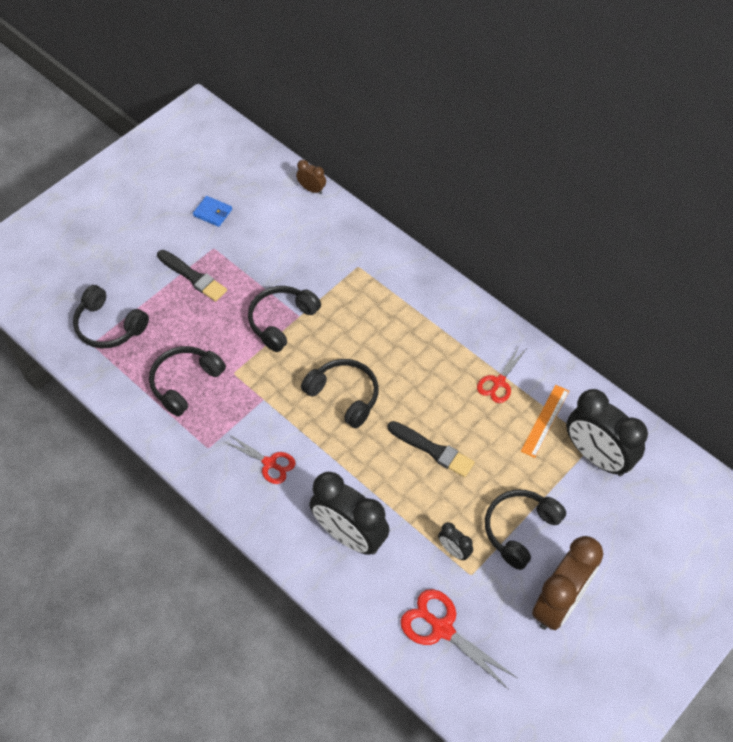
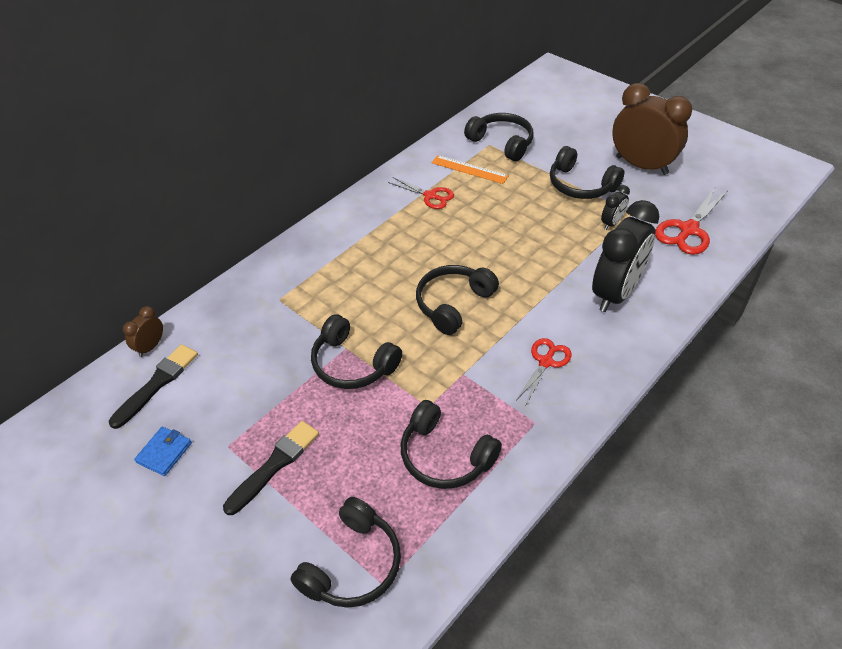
camera: 90 degrees left, 10 degrees down
black brush [388,421,475,477] -> black brush moved to [109,344,198,429]
black clock [566,389,648,476] -> black headphones [464,113,534,161]

